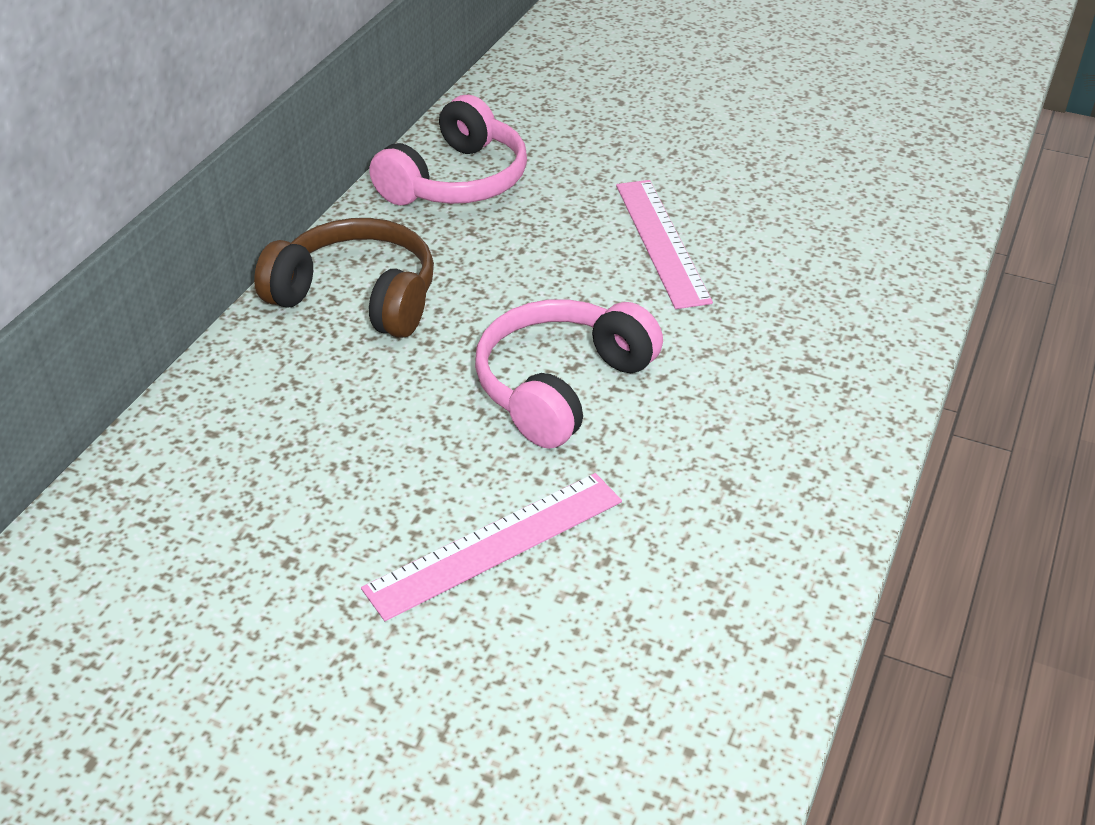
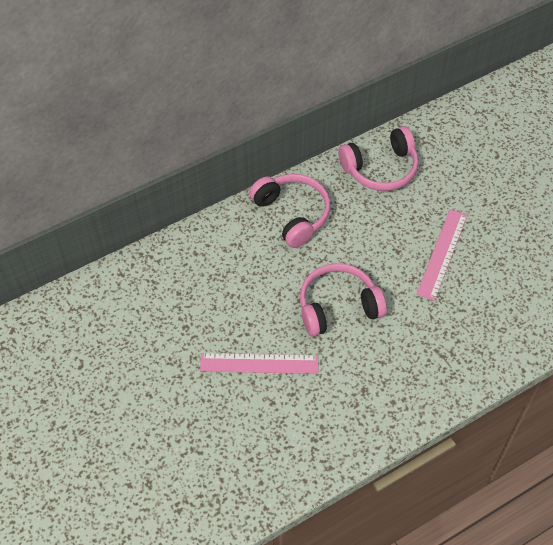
camera: 35 degrees right, 15 degrees up
brown headphones [254,218,434,338] -> pink headphones [249,174,331,248]

